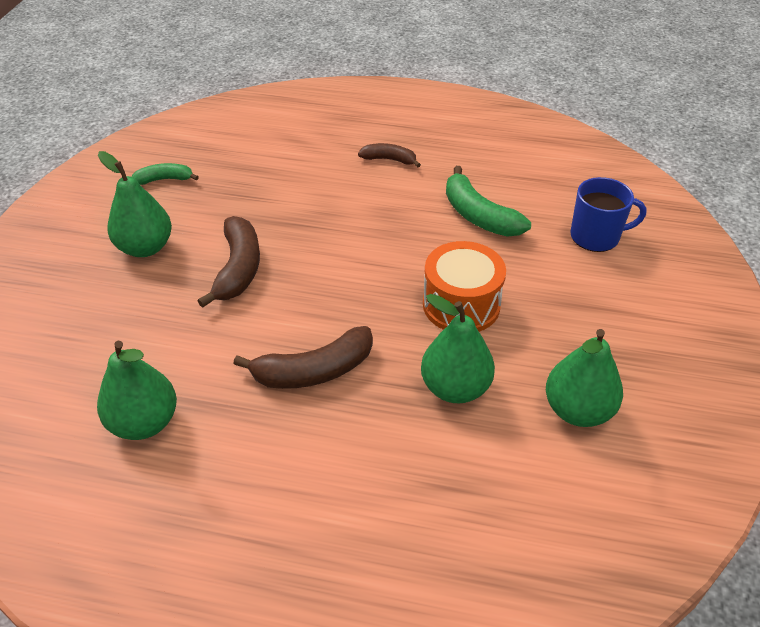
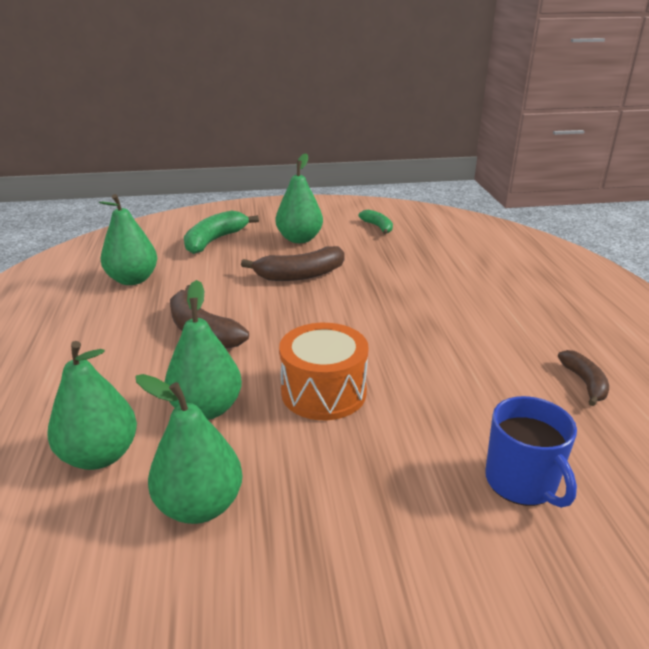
camera: 70 degrees right, 15 degrees down
brown banana [358,143,421,168] -> brown banana moved to [558,350,609,406]
green banana [446,166,531,237] -> green banana moved to [184,211,259,254]
none -> green pear [47,341,137,470]

